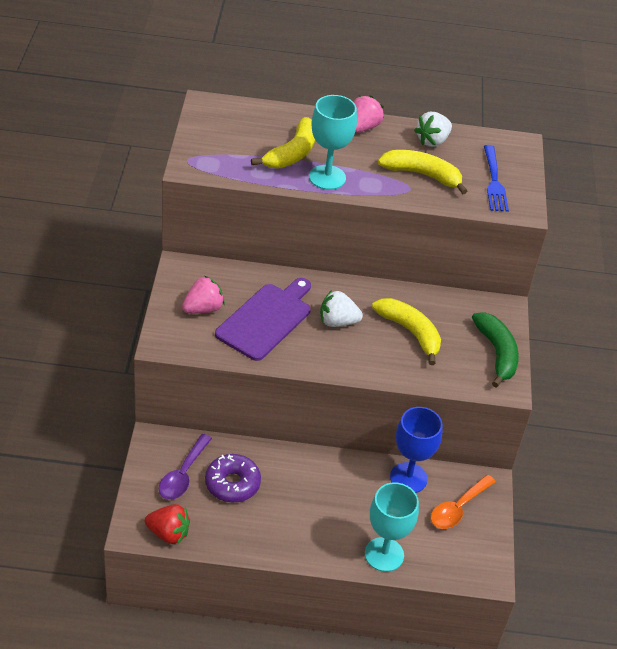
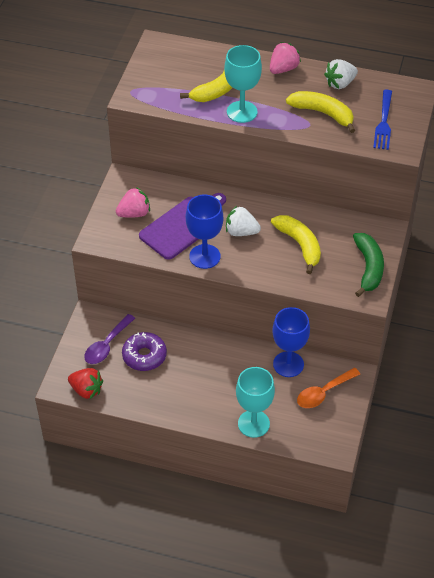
camera: 15 degrees right, 5 degrees up
none -> blue goblet [186,195,223,269]

